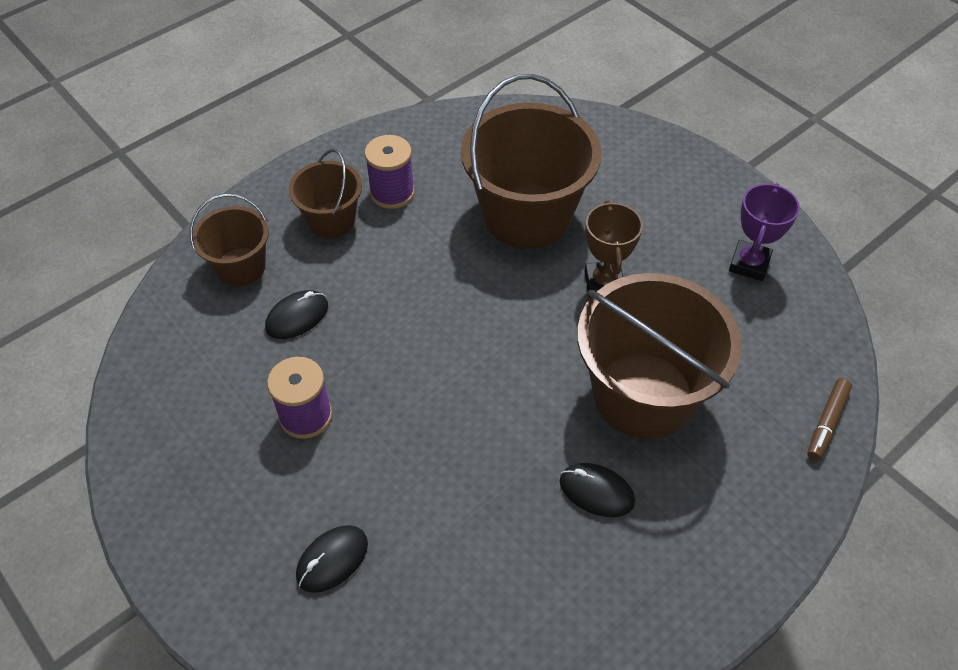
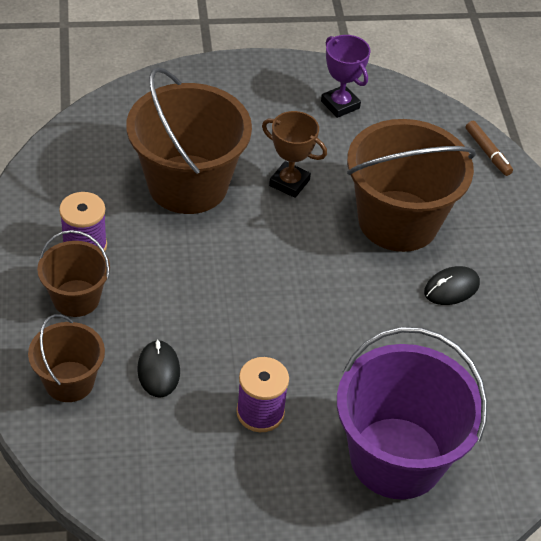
camera: 60 degrees left, 5 degrees down
black mouse [296,525,368,593] -> purple bucket [337,327,487,499]

